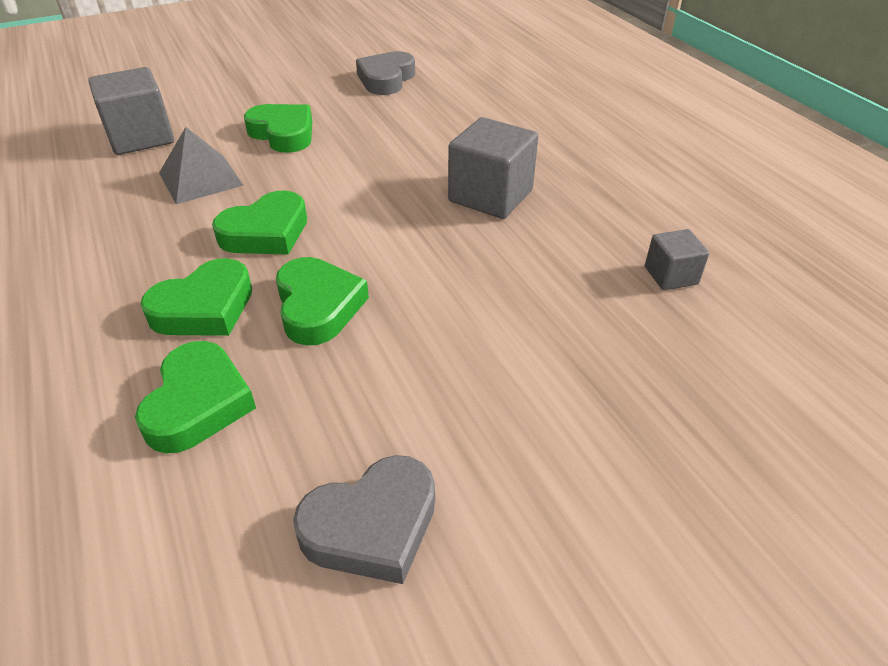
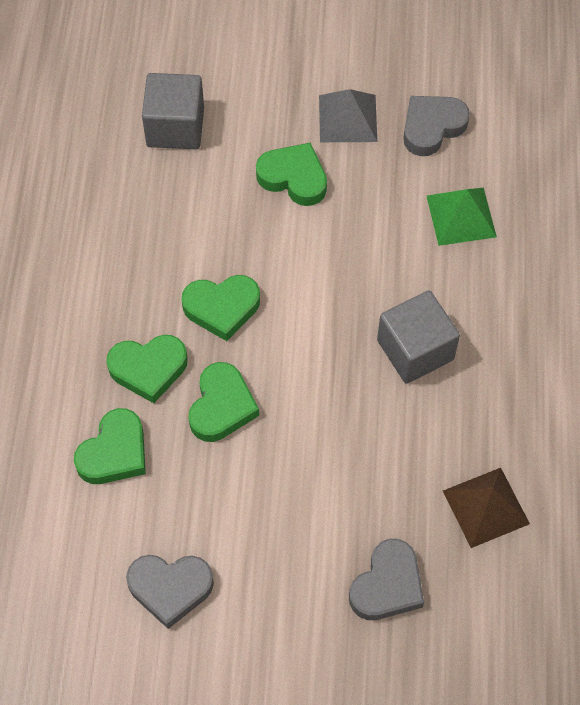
camera: 30 degrees right, 20 degrees up
grey pyramid [159,127,243,204] -> grey pyramid moved to [319,89,377,142]
green heart [244,104,312,153] -> green heart turned 45 degrees counterclockwise [256,143,327,206]
grey cube [645,229,709,290] -> brown pyramid [443,468,530,548]
none -> grey heart [349,539,424,620]
none -> green pyramid [427,188,497,246]

